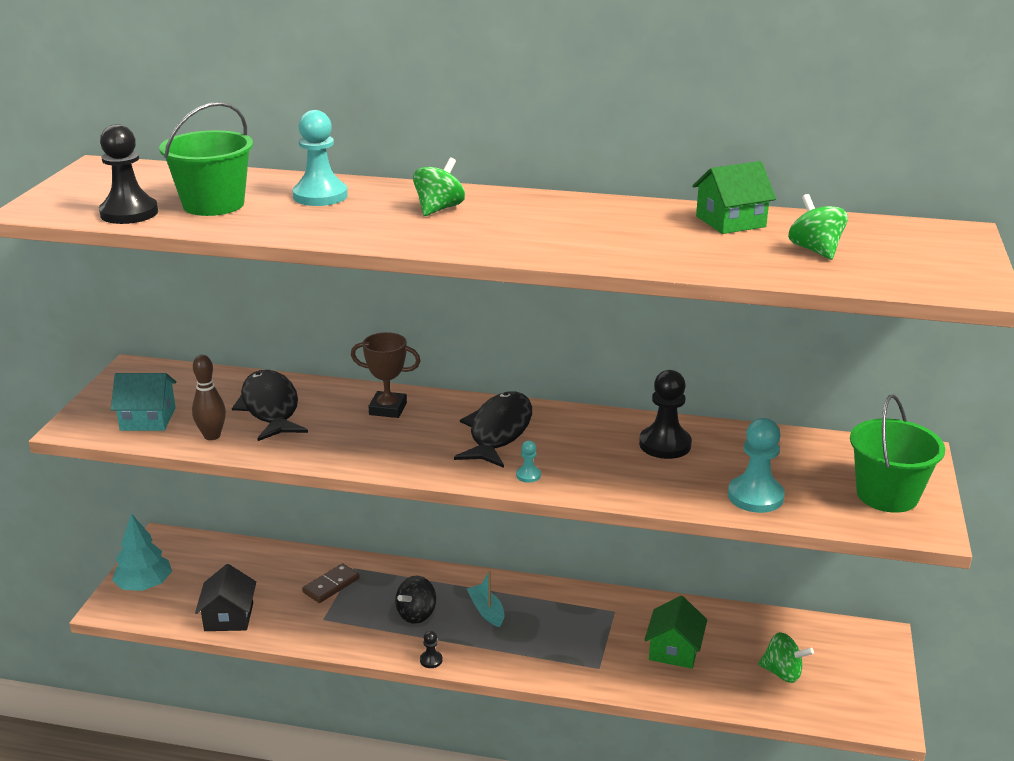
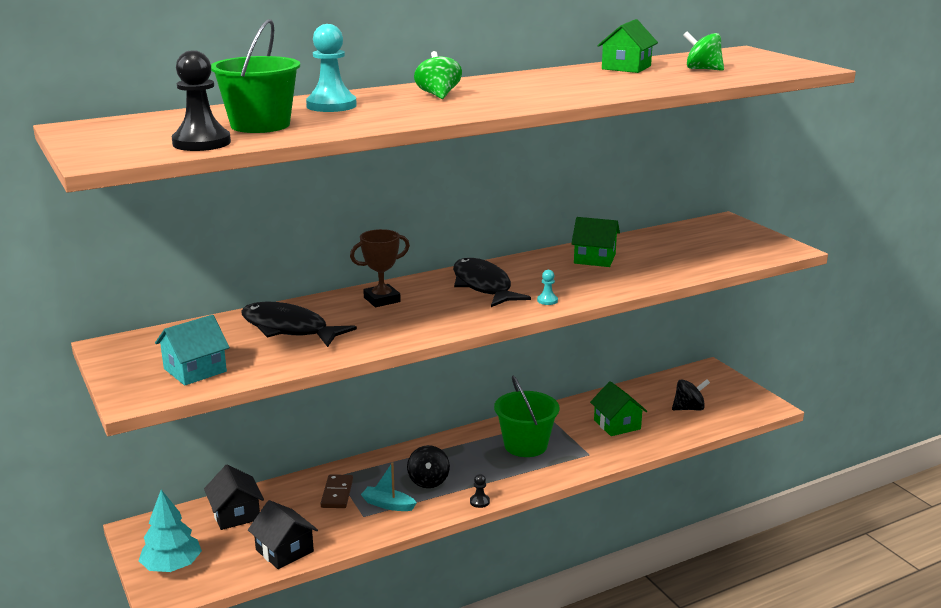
camera: 40 degrees left, 5 degrees down
brown bowling pin [192,355,226,440] -> none
turquoise boat [467,571,504,627] -> turquoise boat moved to [361,462,417,511]
black pawn [639,370,692,459] -> green house [571,217,620,267]
turquoise pawn [728,418,785,513] -> none
green spinning top [758,632,814,683] -> black spinning top [672,379,710,411]
green bucket [850,394,945,513] -> green bucket moved to [494,375,559,457]
none -> black house [204,464,264,530]

